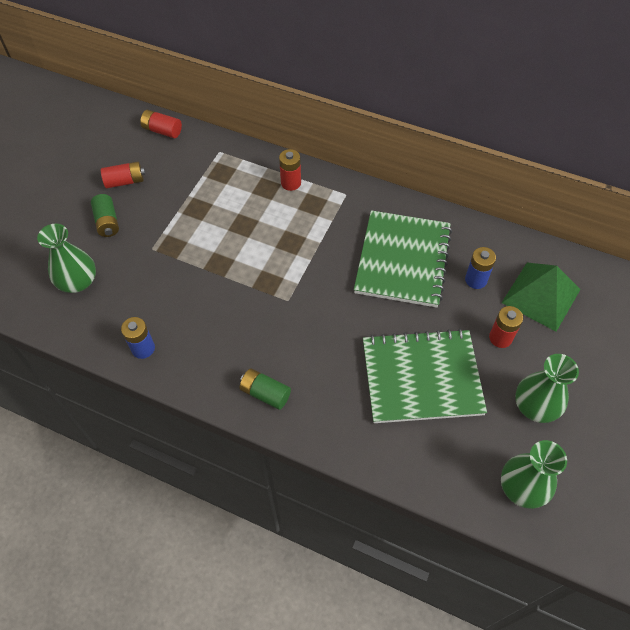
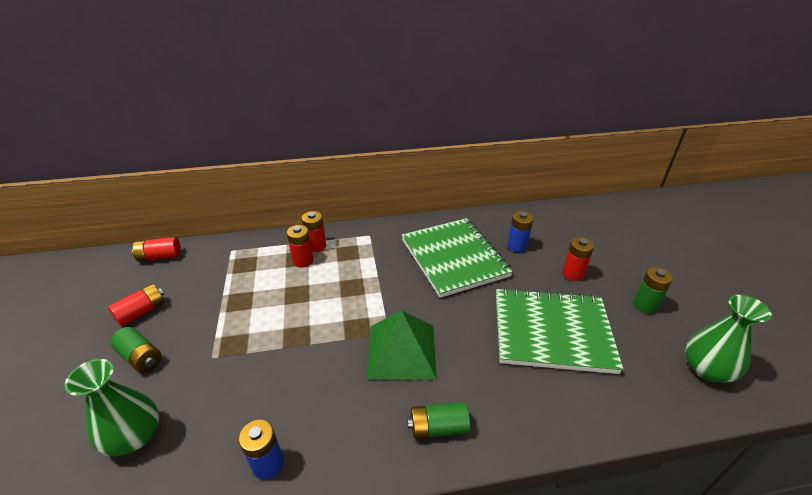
camera: 35 degrees left, 20 degrees down
green notebook [363,329,487,423] -> green notebook turned 45 degrees clockwise [496,288,624,374]
green pyramid [502,263,581,332] -> green pyramid moved to [367,310,437,380]
green vase [515,354,579,423] -> green battery [633,267,673,314]
none -> red battery [287,225,313,267]

